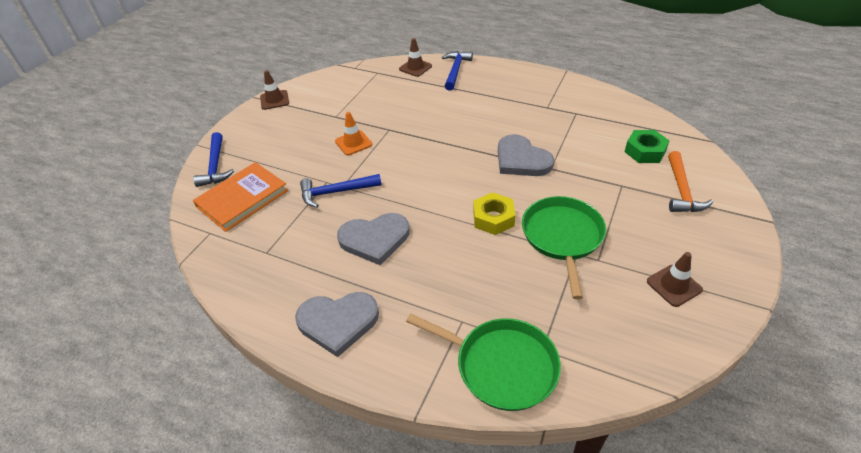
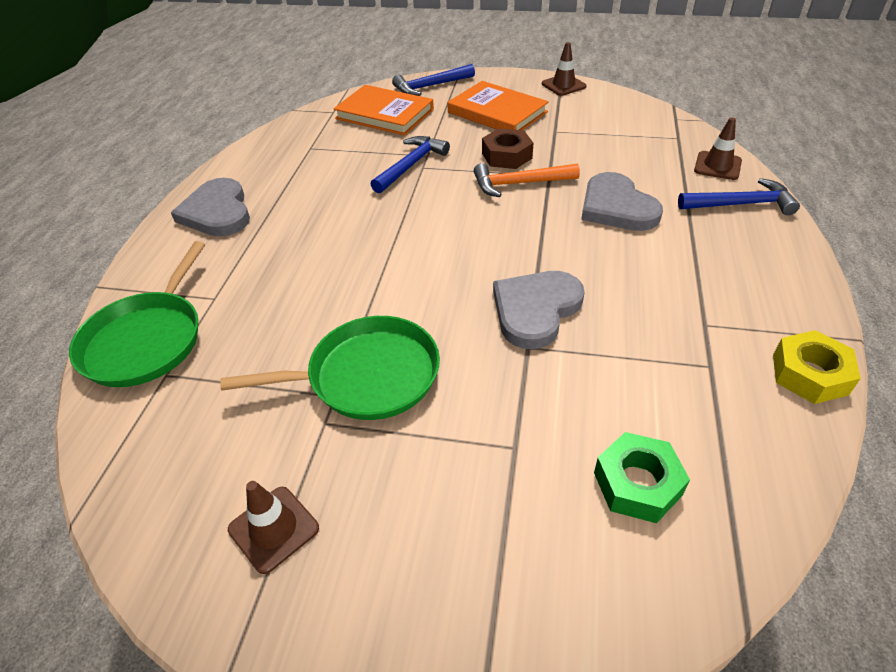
camera: 75 degrees right, 0 degrees up
blue hammer [300,174,382,207] -> blue hammer turned 60 degrees clockwise [371,136,450,193]
orange traffic cone [335,112,372,155] -> brown nut [482,128,533,169]
grey heart [337,213,409,265] -> grey heart moved to [581,172,663,231]
yellow nut [473,192,515,235] -> yellow nut moved to [773,330,861,404]
orange hammer [668,151,713,212] -> orange hammer moved to [474,163,580,197]
none -> orange book [447,81,549,130]

